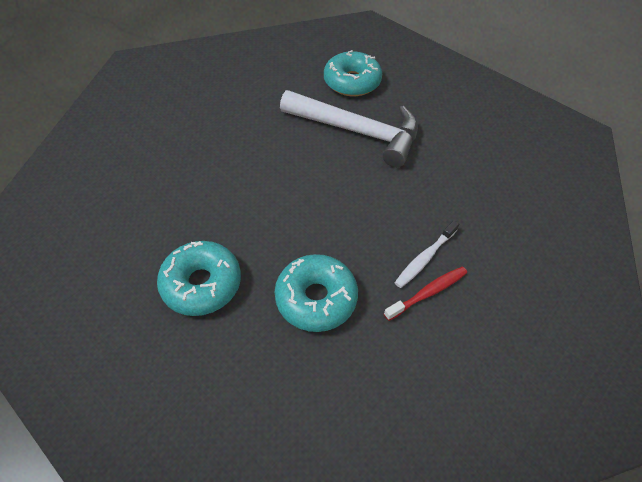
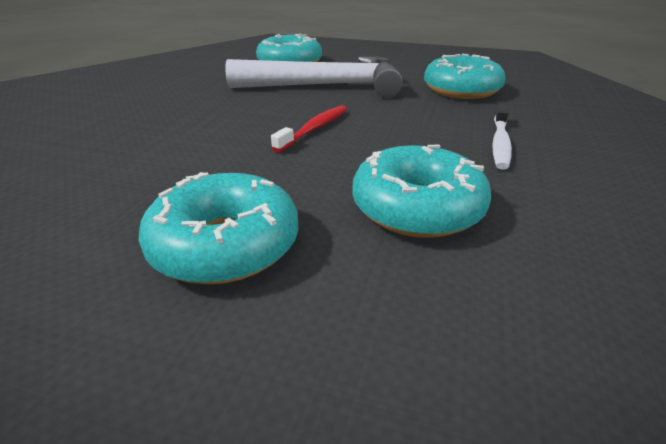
camera: 25 degrees left, 20 degrees down
red toothbrush [384,267,467,321] -> red toothbrush moved to [271,105,347,152]
none -> turquoise donut [424,54,506,99]

